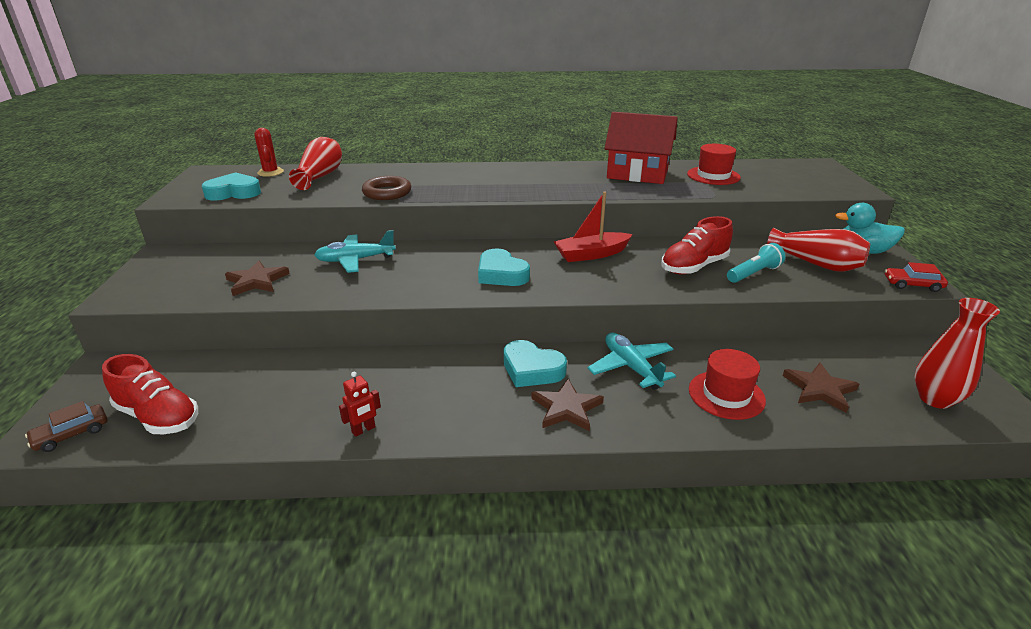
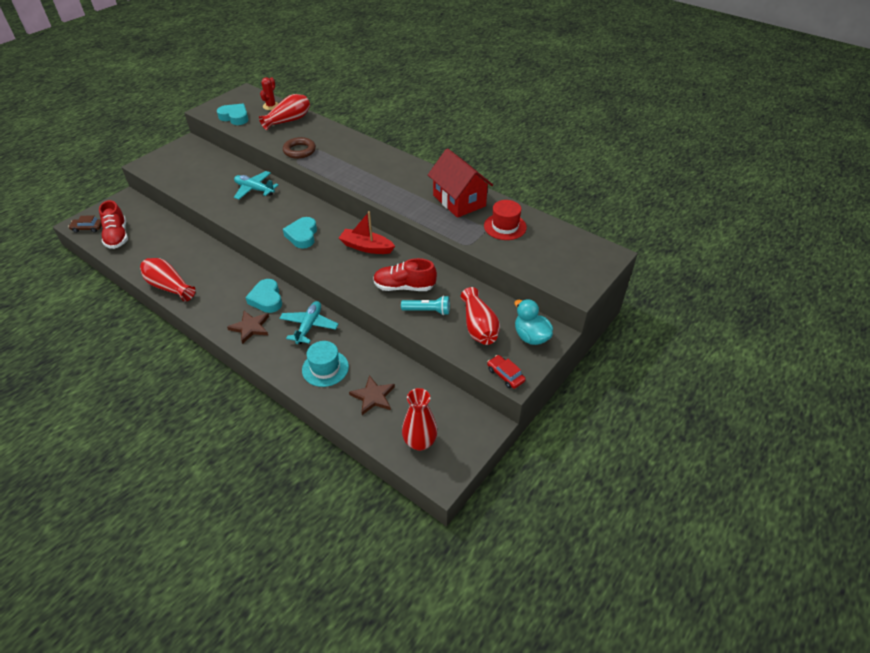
camera: 40 degrees right, 15 degrees up
brown star [225,261,290,296] -> none
red robot [339,372,381,437] -> red vase [140,258,196,302]
red hat [689,349,766,420] -> turquoise hat [302,341,349,387]

